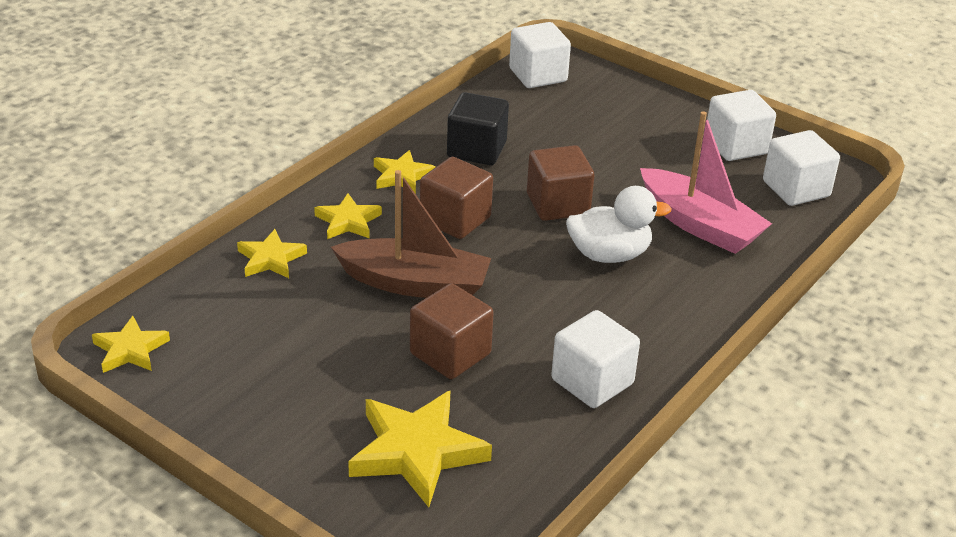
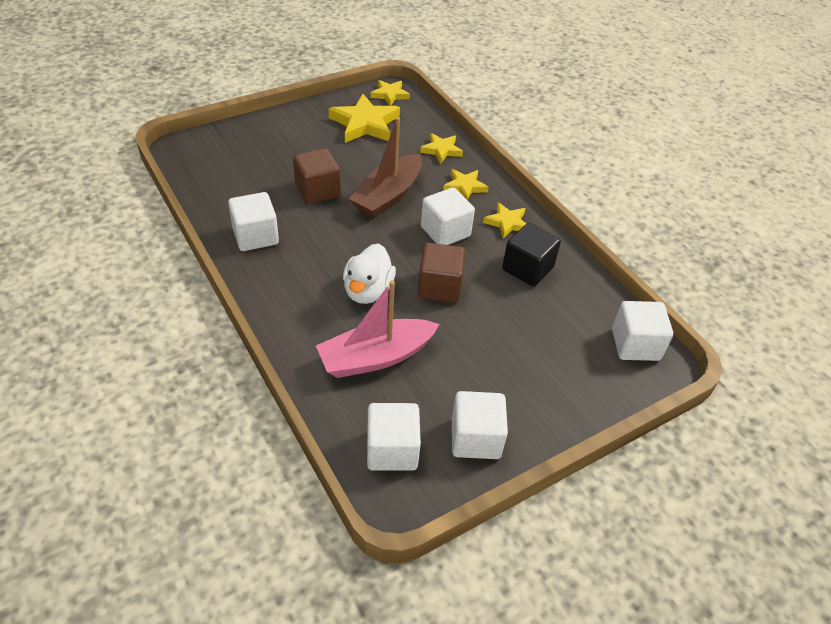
camera: 110 degrees right, 10 degrees up
yellow star [348,391,492,507] -> yellow star moved to [329,94,400,143]
brown cube [420,157,493,239] -> white cube [421,187,475,245]

